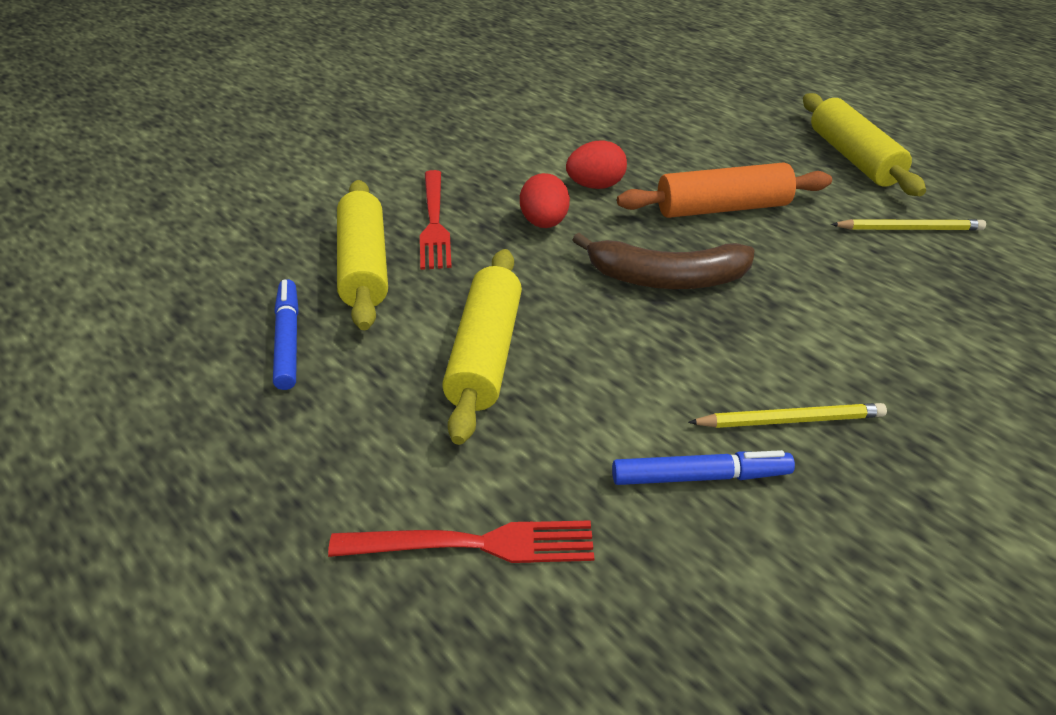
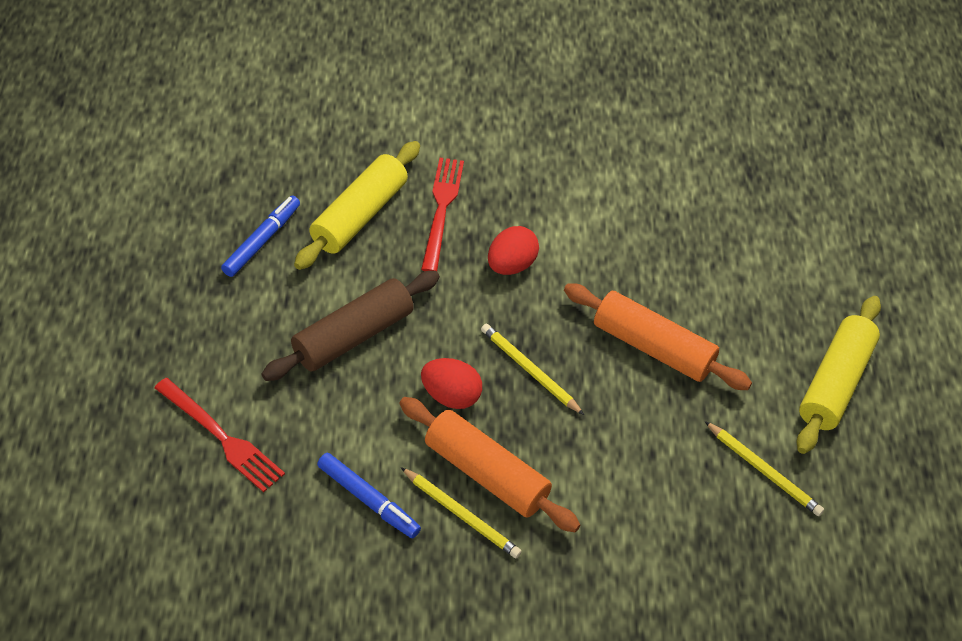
camera: 40 degrees right, 10 degrees up
red fork [420,170,452,270] -> red fork turned 150 degrees clockwise [421,158,464,271]
yellow rolling pin [442,249,522,445] -> brown rolling pin [262,271,440,381]
red egg [566,140,627,189] -> red egg moved to [421,358,482,409]
brown banana [572,233,755,289] -> yellow pencil [481,324,584,415]
none -> orange rolling pin [399,397,580,532]

